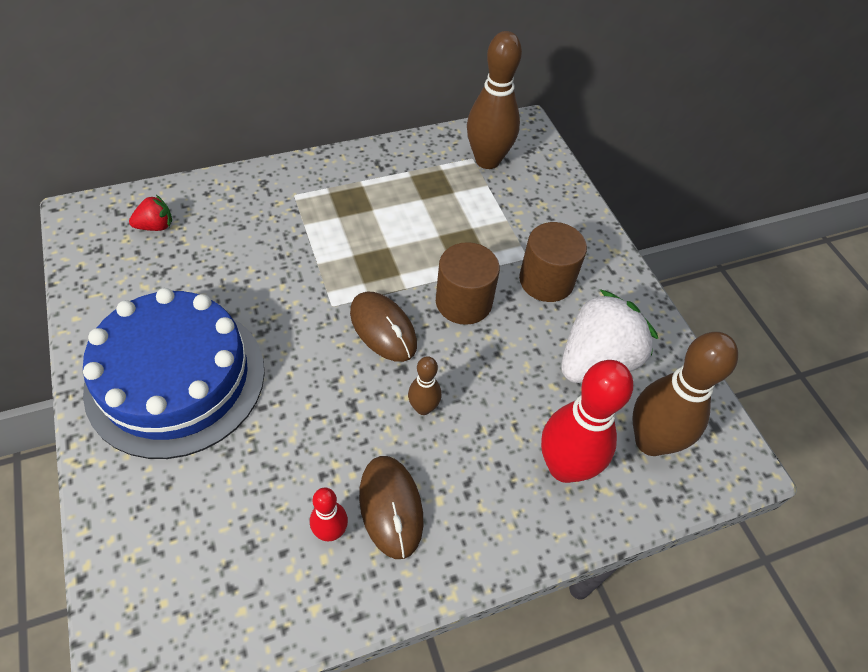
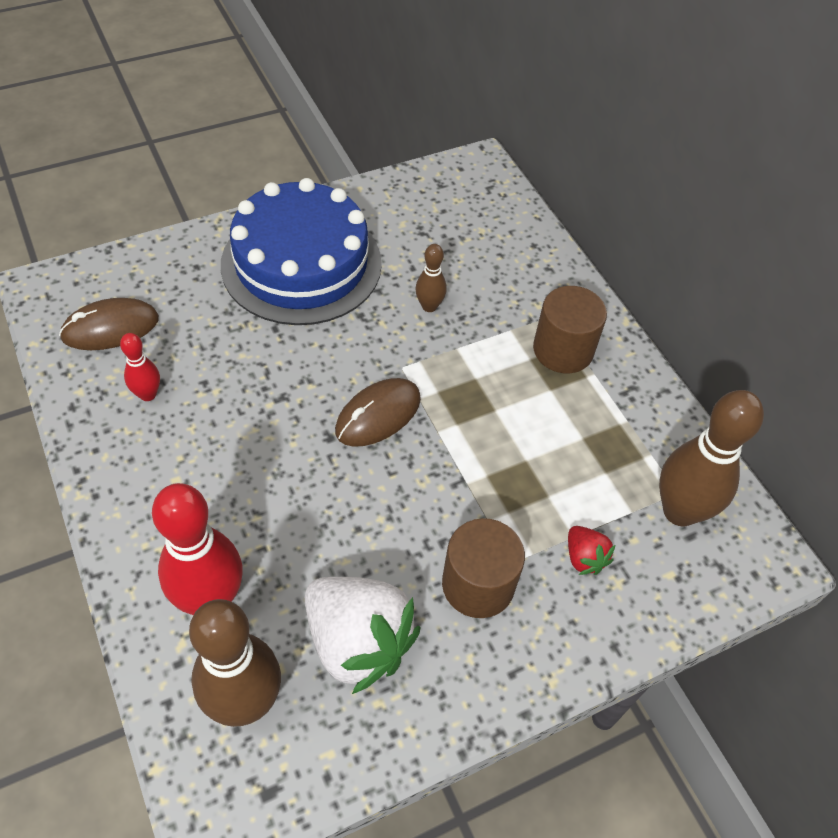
camera: 85 degrees right, 0 degrees up
red strawberry [129,195,172,231] -> red strawberry moved to [568,526,615,575]
brown mouse [359,456,423,559] -> brown mouse moved to [59,298,159,350]
brown bowling pin [408,356,442,415] -> brown bowling pin moved to [415,244,447,312]
brown cylinder [436,242,500,325] -> brown cylinder moved to [533,286,607,373]

